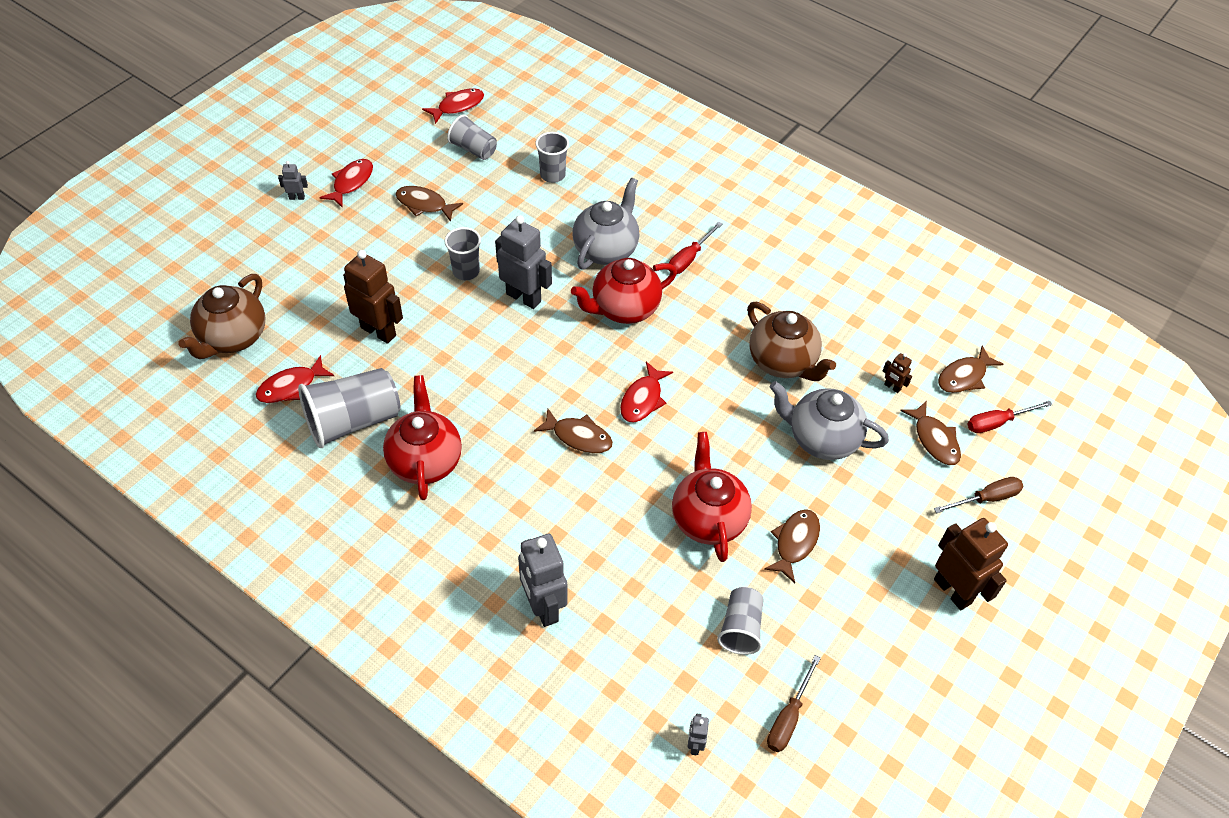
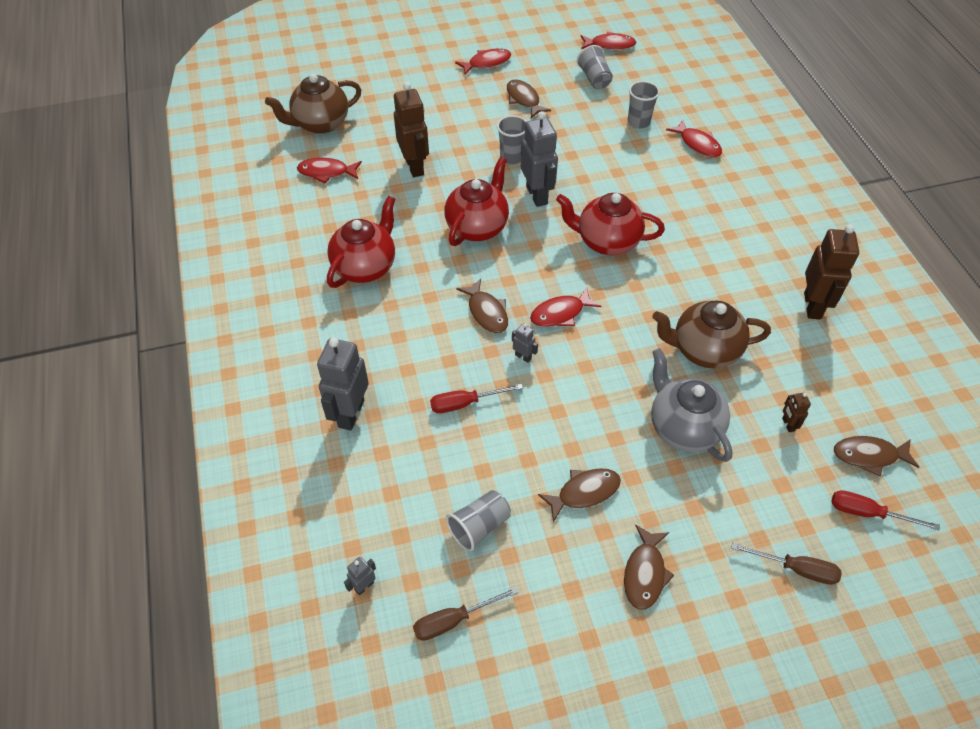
camera: 40 degrees right, 0 degrees up
grey robot [278,161,308,200] -> grey robot moved to [512,323,538,363]
grey cup [298,368,401,448] -> none
grey teapot [572,177,639,270] -> none
red screwdriver [669,222,722,274] -> red screwdriver moved to [430,384,523,413]
red teapot [672,432,752,562] -> red teapot moved to [444,157,509,246]
brown teapot [747,302,836,381] -> brown teapot turned 90 degrees clockwise [652,301,771,369]
brown fish [900,401,961,465] -> brown fish moved to [624,524,674,610]
brown robot [934,518,1008,610] -> brown robot moved to [804,224,859,319]
none -> red fish [666,120,722,157]

